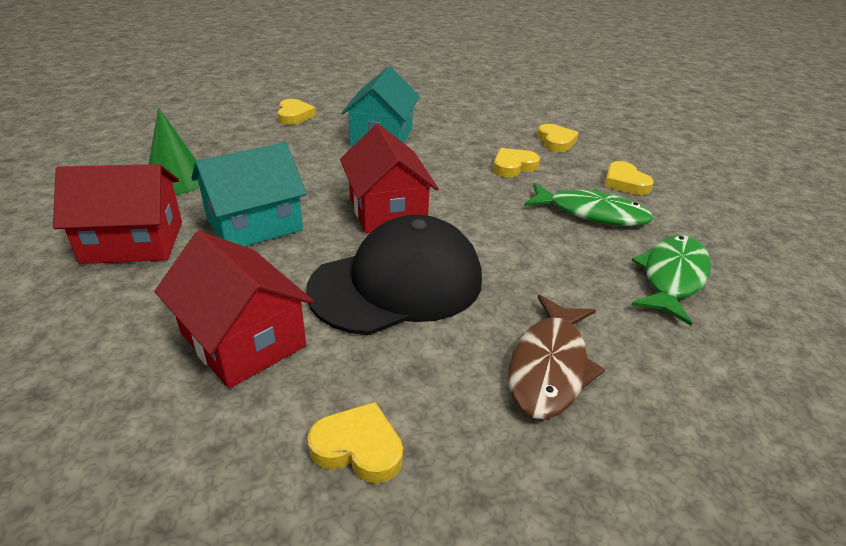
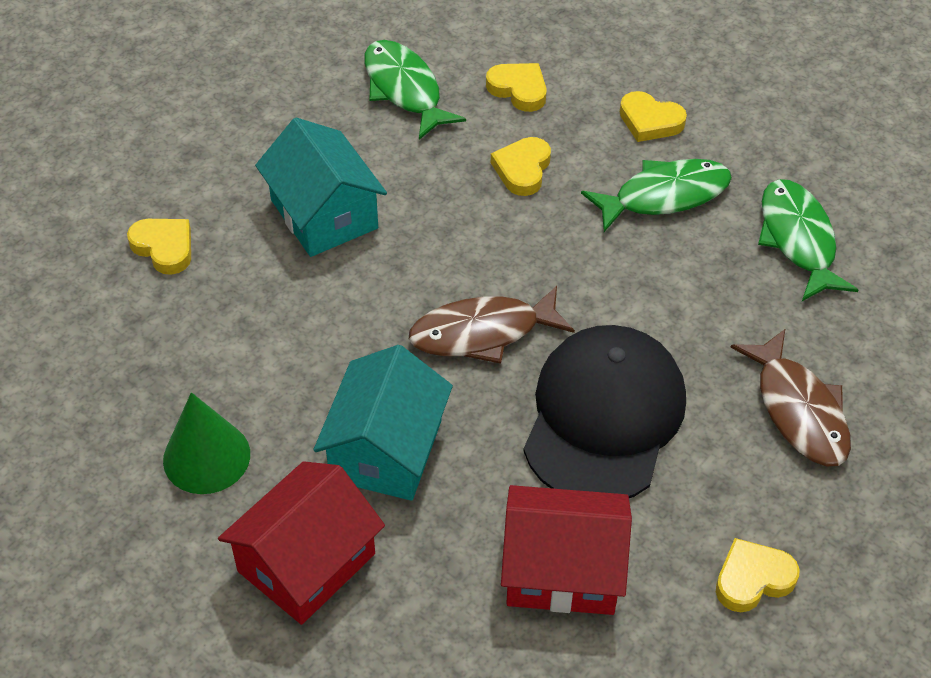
camera: 40 degrees left, 15 degrees up
red house [340,124,439,234] -> brown fish [409,286,575,364]
none -> green fish [364,40,466,140]

